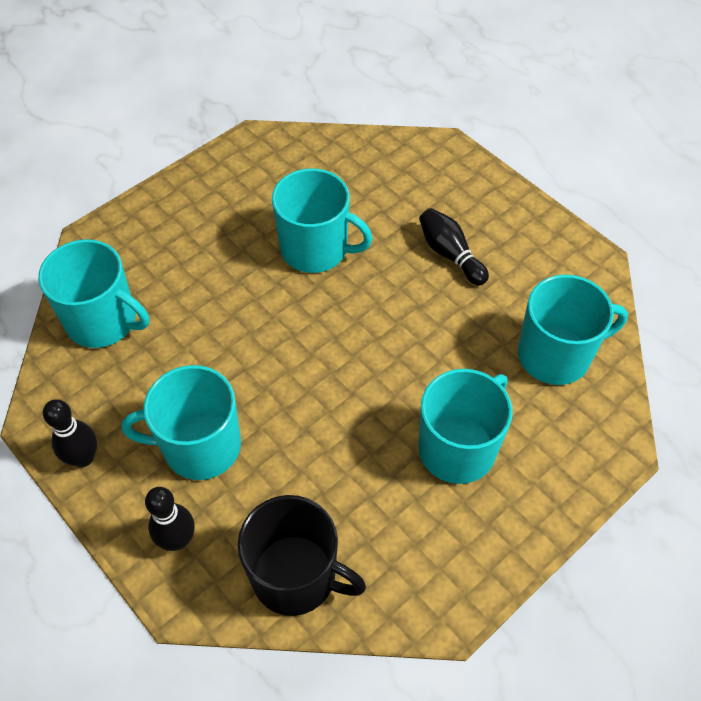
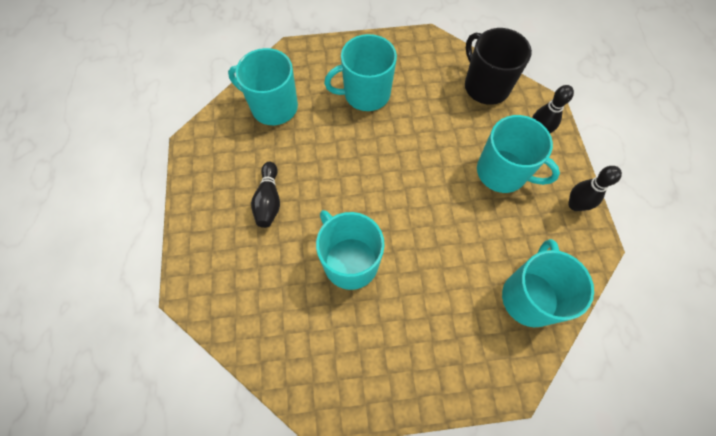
camera: 145 degrees left, 10 degrees up
turquoise mug [38,239,149,348] -> turquoise mug turned 45 degrees clockwise [502,239,594,327]

